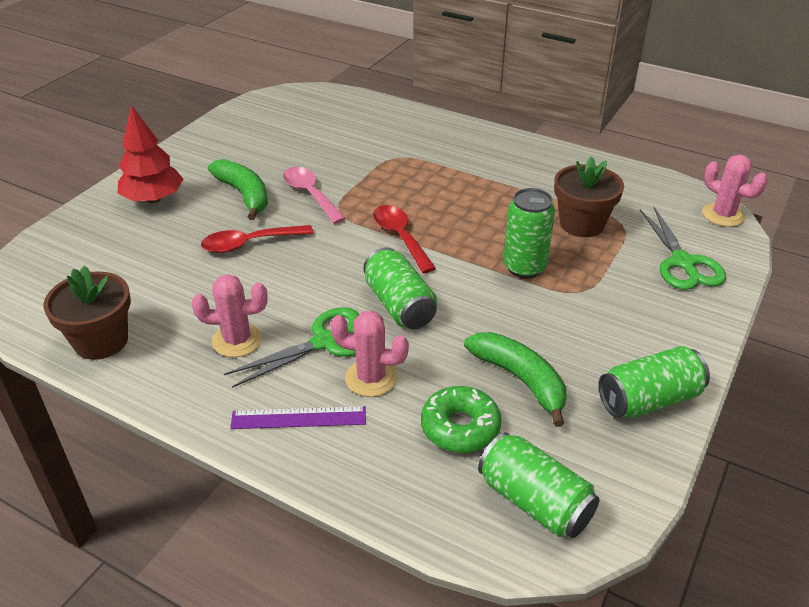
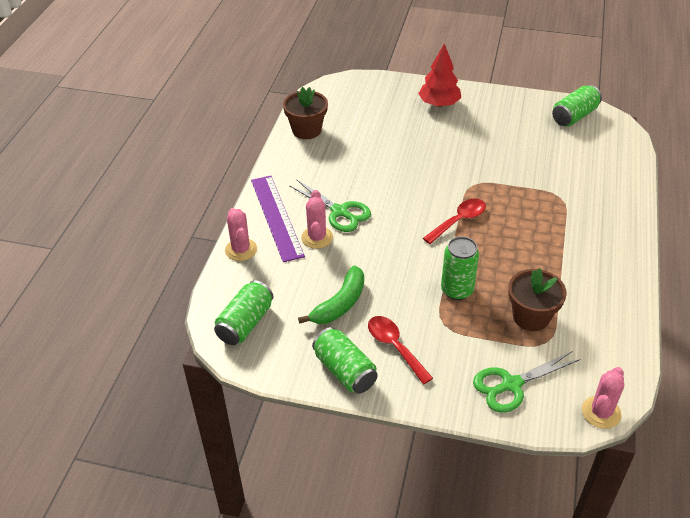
camera: 75 degrees right, 5 degrees up
pink cactus [192,274,267,357] -> pink cactus moved to [225,208,257,261]
red spoon [201,225,313,253] -> red spoon moved to [368,316,433,384]
green banana [208,159,268,220] -> none
purple ruler [230,406,366,429] -> purple ruler [251,176,305,262], size x1.66
pink spoon [283,167,346,224] -> none
green can [363,247,437,329] -> green can moved to [552,85,602,127]
green donut [421,386,502,453] -> none

